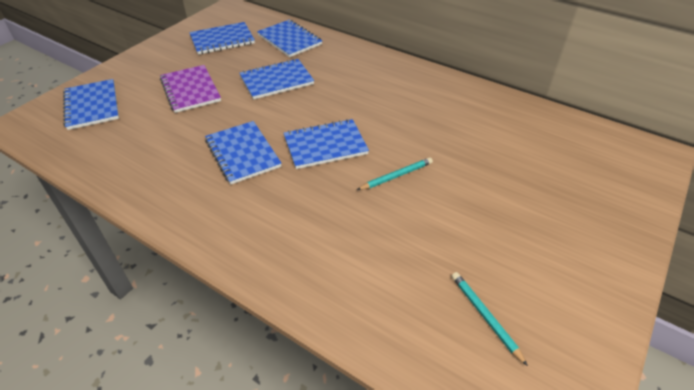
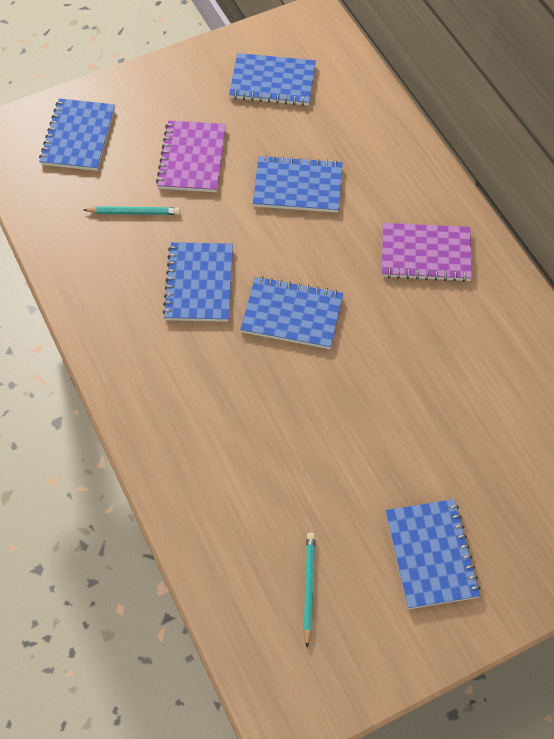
camera: 30 degrees right, 15 degrees up
blue notebook [257,20,322,57] -> blue notebook moved to [386,499,481,609]
turquoise pencil [357,157,433,190] -> turquoise pencil moved to [84,206,180,215]
none -> purple notebook [382,223,472,282]

